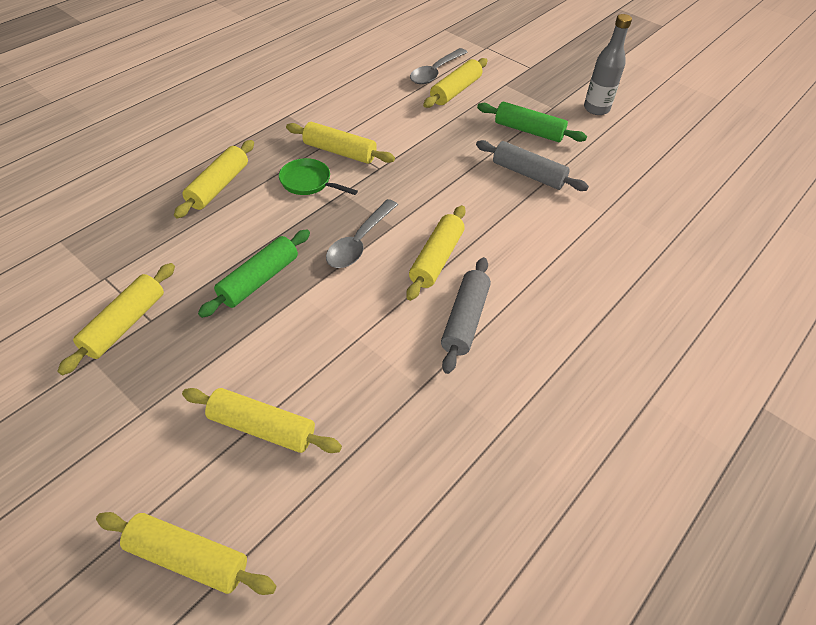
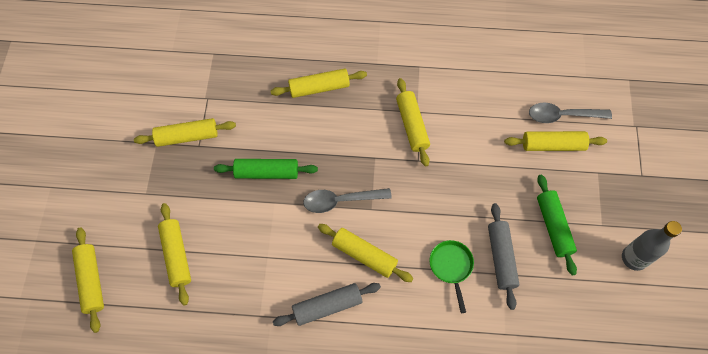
camera: 55 degrees right, 15 degrees up
green pan [279,158,358,195] -> green pan moved to [429,240,474,313]
yellow rolling pin [406,205,466,301] -> yellow rolling pin turned 45 degrees clockwise [318,224,413,282]

